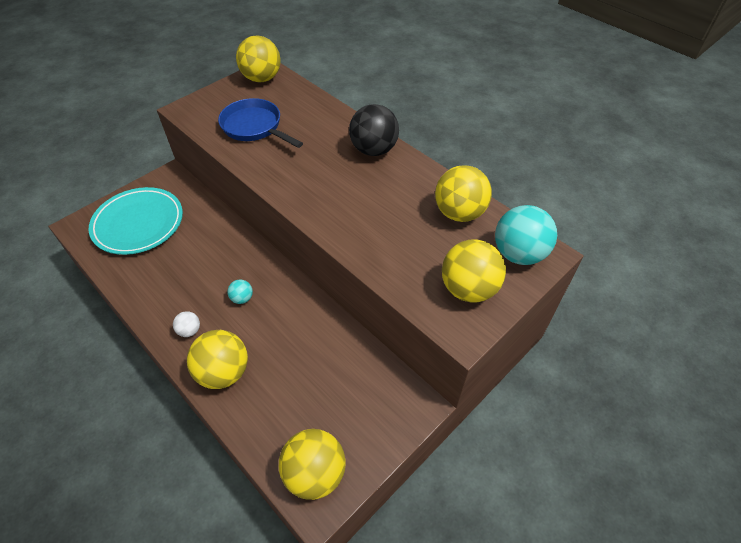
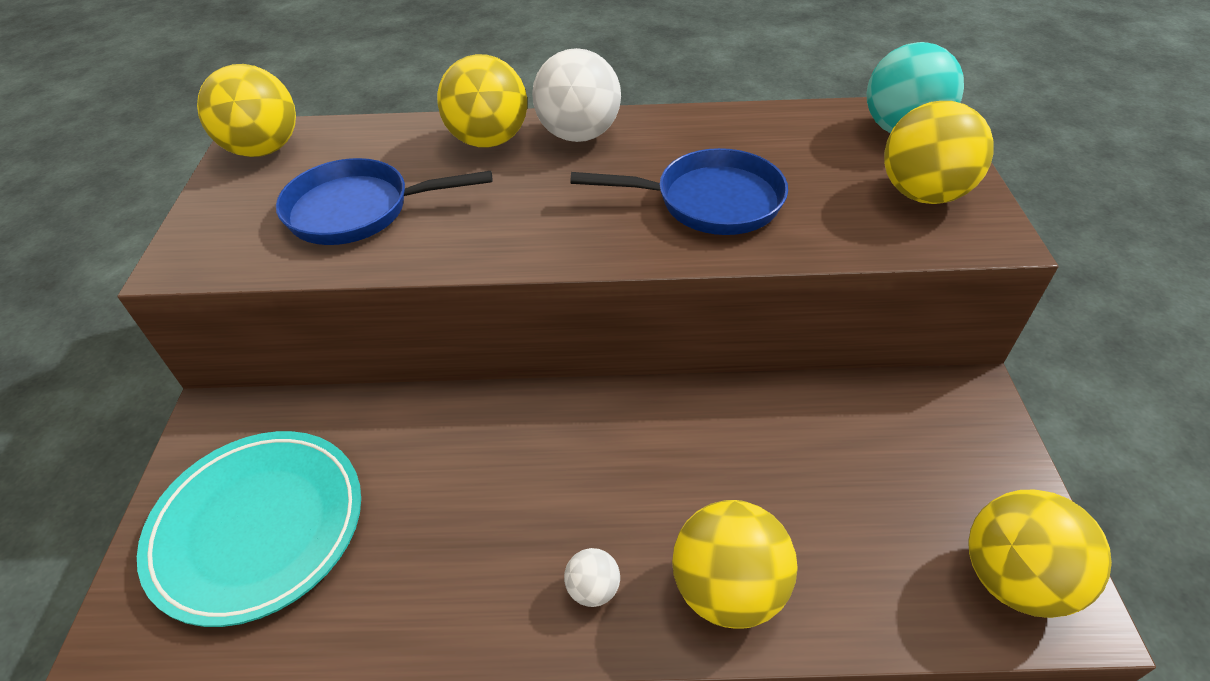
camera: 45 degrees left, 5 degrees down
turquoise ball [227,279,253,304] -> none
black ball [349,104,399,156] -> white ball [532,48,621,142]
yellow ball [435,165,492,222] -> yellow ball moved to [437,54,527,148]
none -> blue pan [570,148,788,235]

